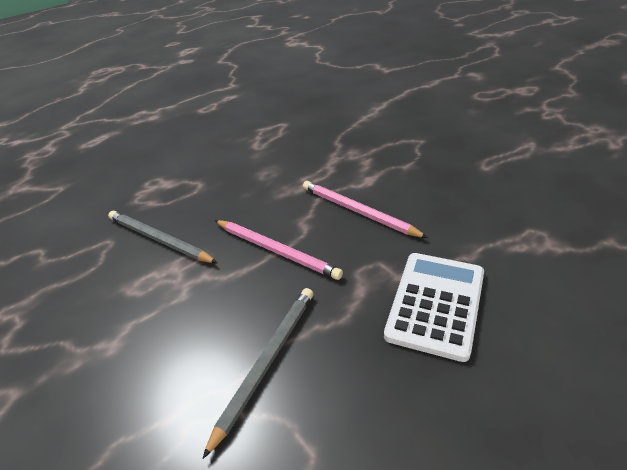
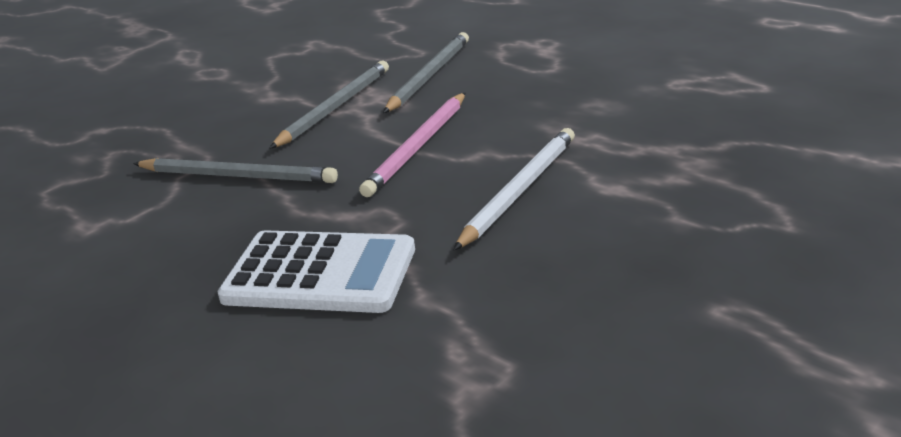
camera: 80 degrees right, 10 degrees down
pink pencil [303,181,428,238] -> white pencil [454,128,575,250]
none -> grey pencil [269,60,389,149]

